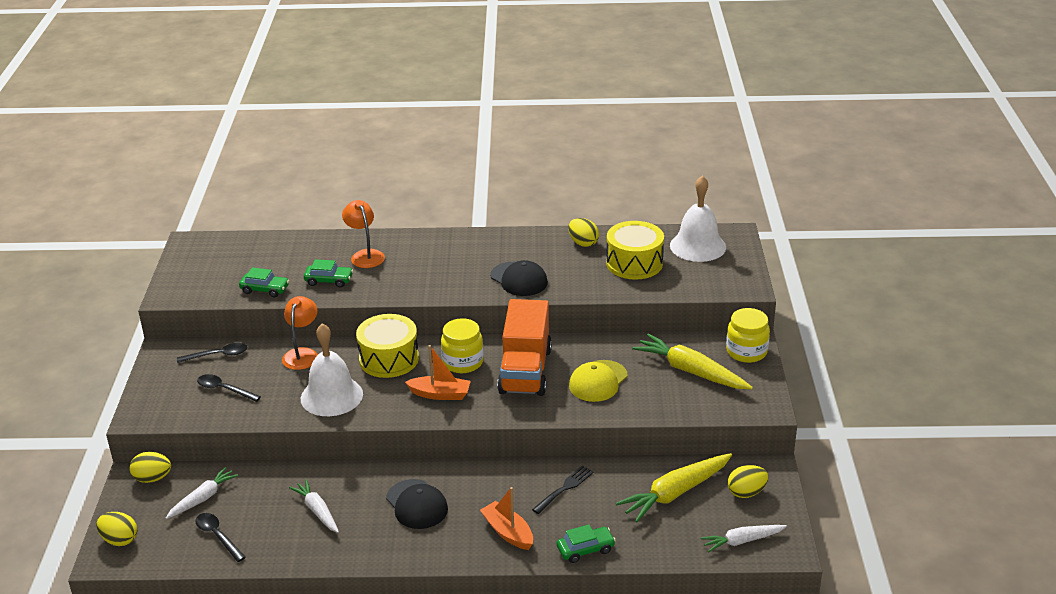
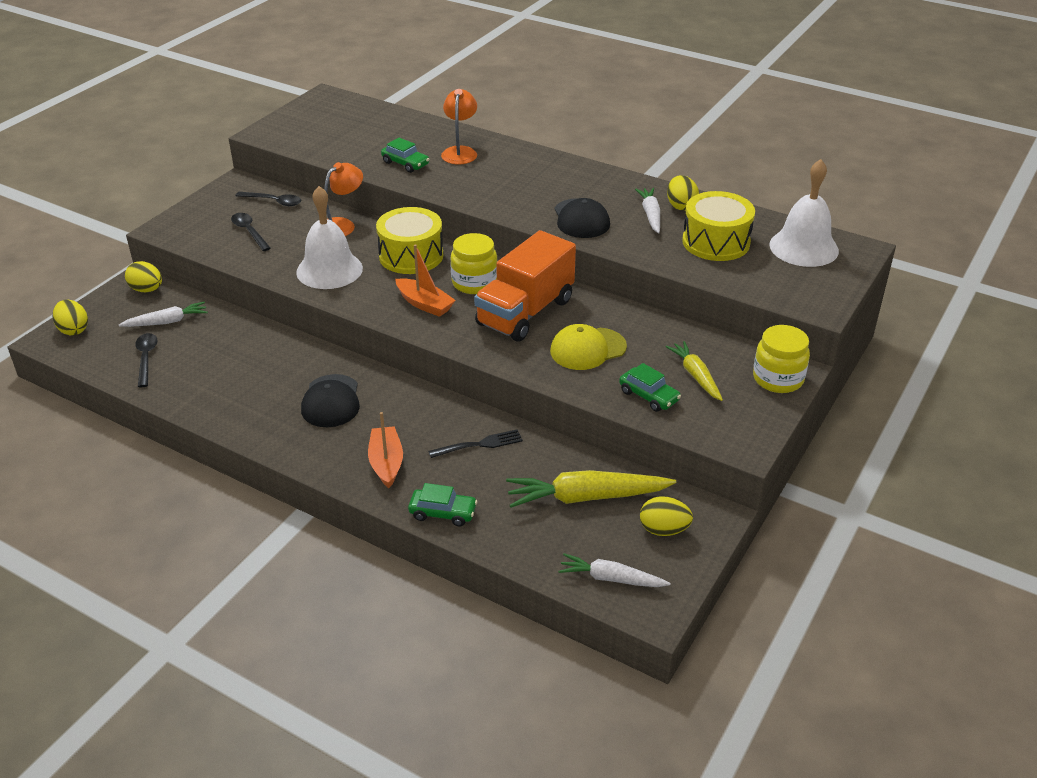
camera: 30 degrees right, 5 degrees up
green car [239,267,289,297] -> green car moved to [619,363,681,412]
white carrot [289,479,339,533] -> white carrot moved to [635,188,660,233]
yellow carrot [632,334,753,389] -> yellow carrot [665,341,723,401], size x0.61

